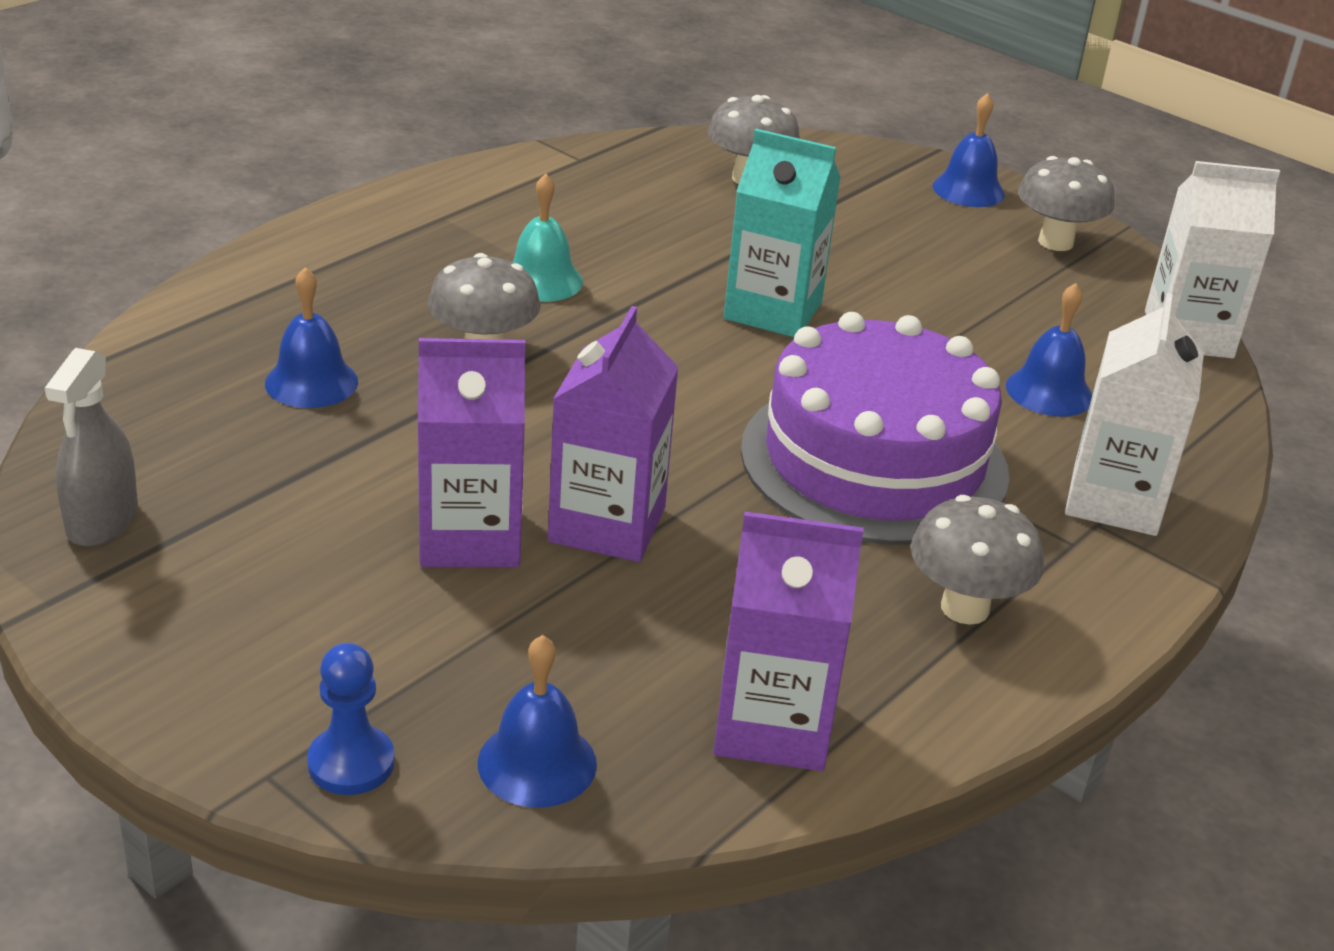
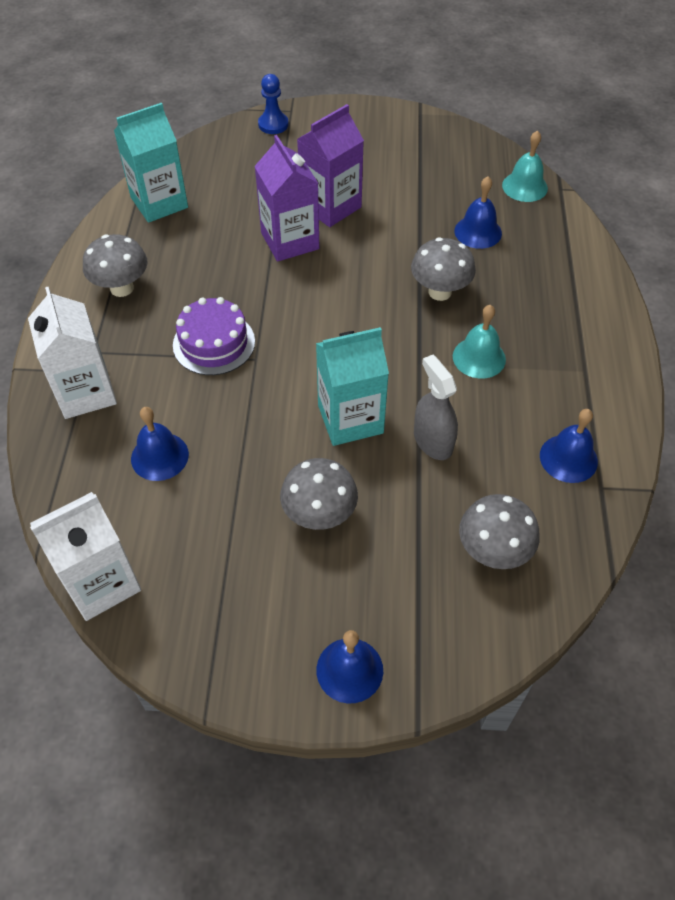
camera: 145 degrees right, 20 degrees up
grey spray bottle [45,348,138,547] -> grey spray bottle moved to [414,355,458,460]
blue bell [478,635,597,808] -> blue bell moved to [540,409,598,483]
purple carton [714,512,864,771] -> turquoise carton [114,103,188,223]
purple cake [741,312,1009,545] -> purple cake [173,297,255,375], size x0.55
grey mushroom [1018,156,1114,251] -> grey mushroom moved to [280,458,358,530]
none -> turquoise bell [502,130,548,202]

